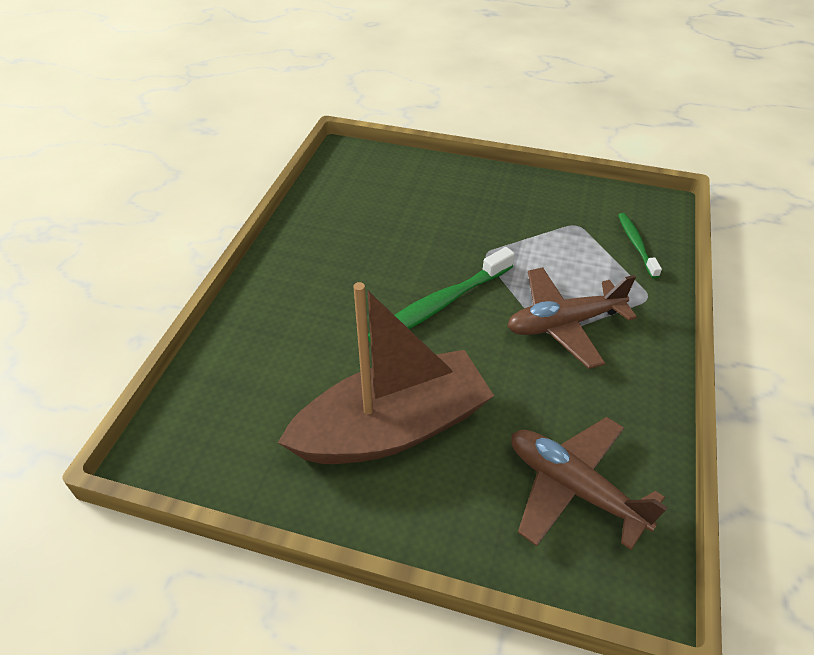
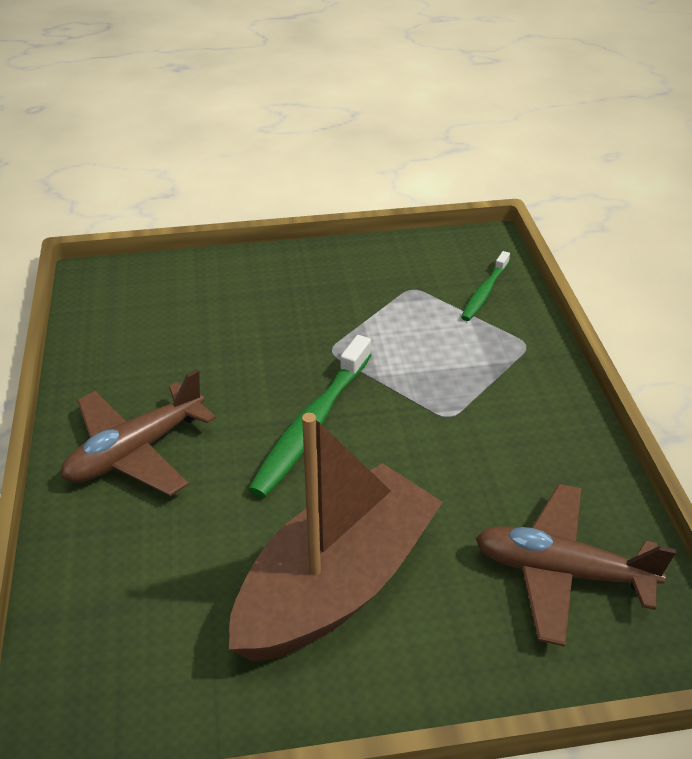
camera: 25 degrees left, 5 degrees down
brown plane [507,267,637,369] -> brown plane moved to [61,369,216,496]
green toothbrush [618,213,662,278] -> green toothbrush turned 120 degrees counterclockwise [461,251,510,321]

